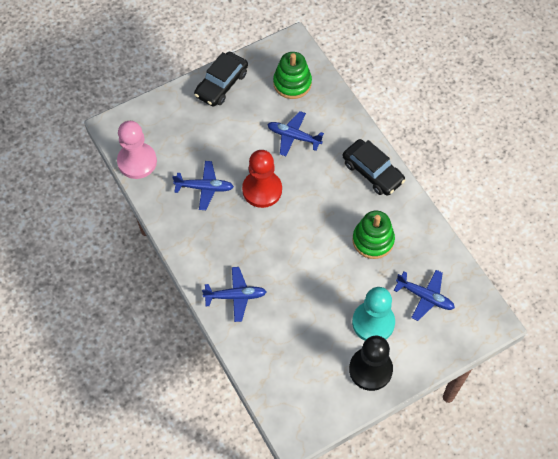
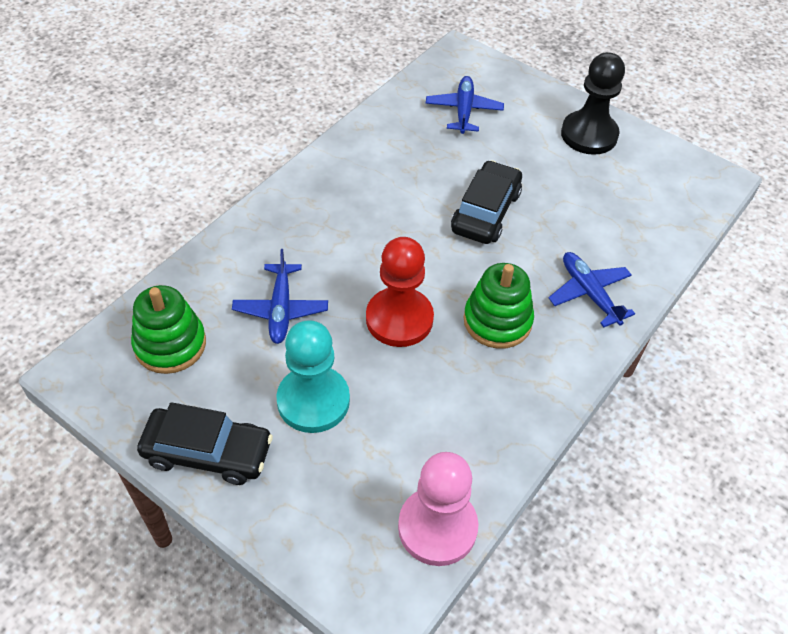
camera: 115 degrees left, 10 degrees down
blue plane [172,161,234,210] -> none
black car [343,139,405,196] -> black car moved to [451,160,522,244]
green stacking toy [352,211,395,259] -> green stacking toy moved to [464,263,534,349]
turquoise pawn [352,287,395,341] -> turquoise pawn moved to [276,320,350,433]

